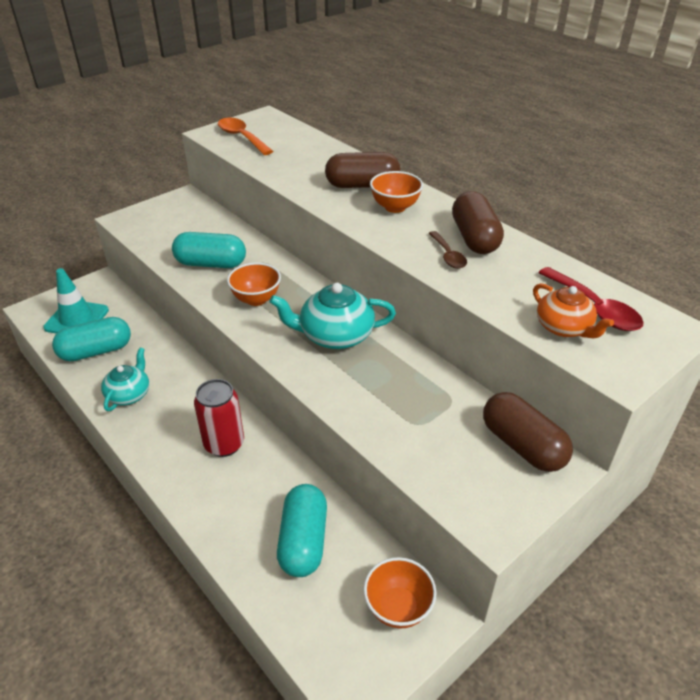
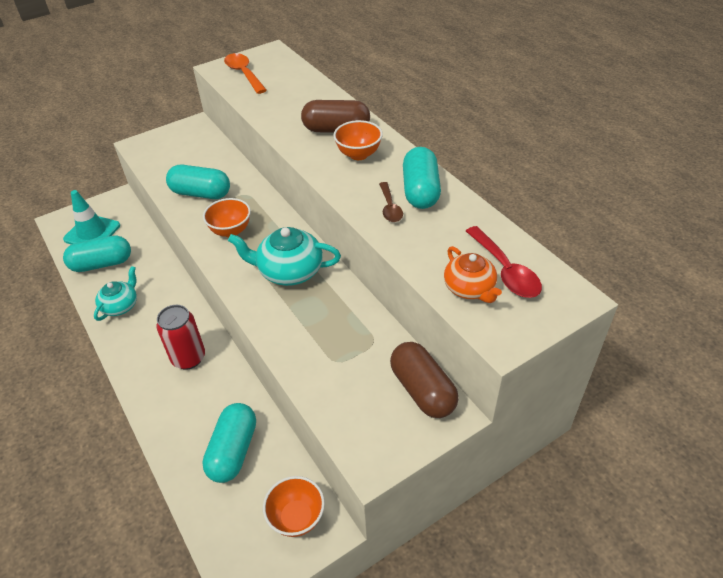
camera: 10 degrees right, 5 degrees up
brown capsule [452,191,504,254] -> turquoise capsule [403,147,441,209]

